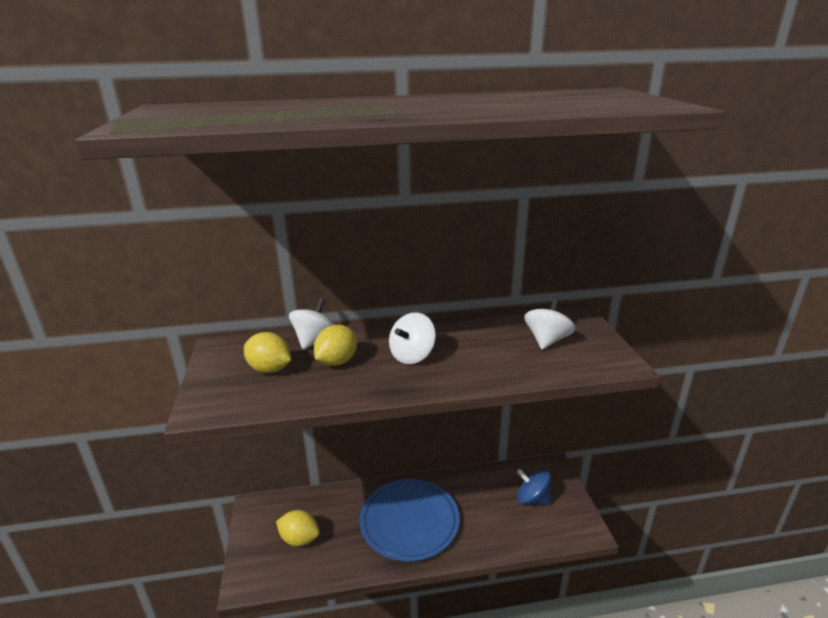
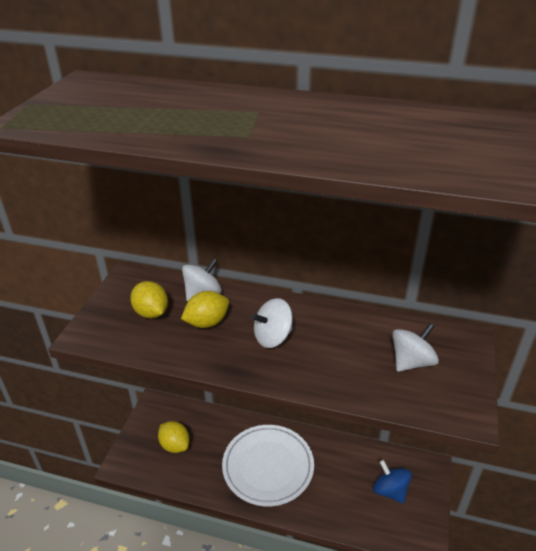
camera: 25 degrees right, 10 degrees up
blue plate [360,479,460,562] -> white plate [222,425,314,506]

